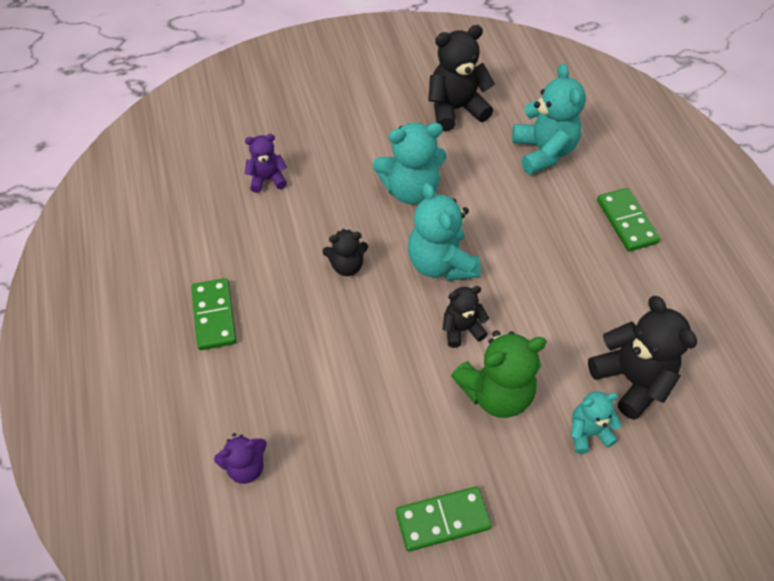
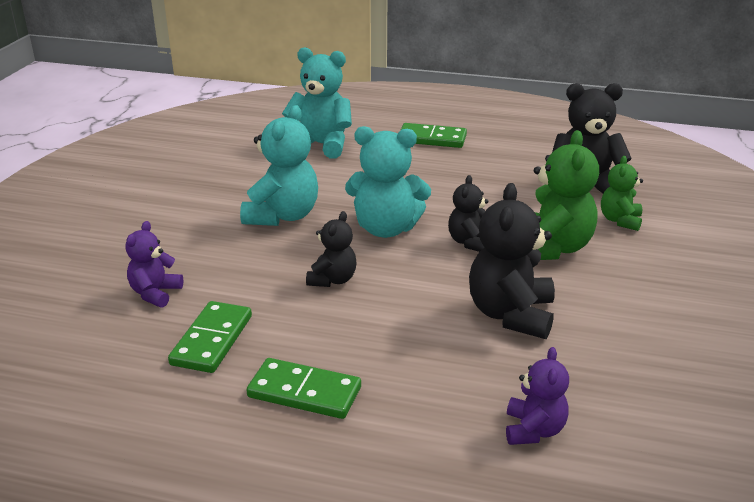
camera: 60 degrees left, 25 degrees down
green domino [396,486,492,552] -> green domino moved to [168,301,252,373]
black teddy bear [428,25,495,131] -> black teddy bear moved to [469,183,555,339]
turquoise teddy bear [571,391,622,454] -> green teddy bear [601,156,643,231]

